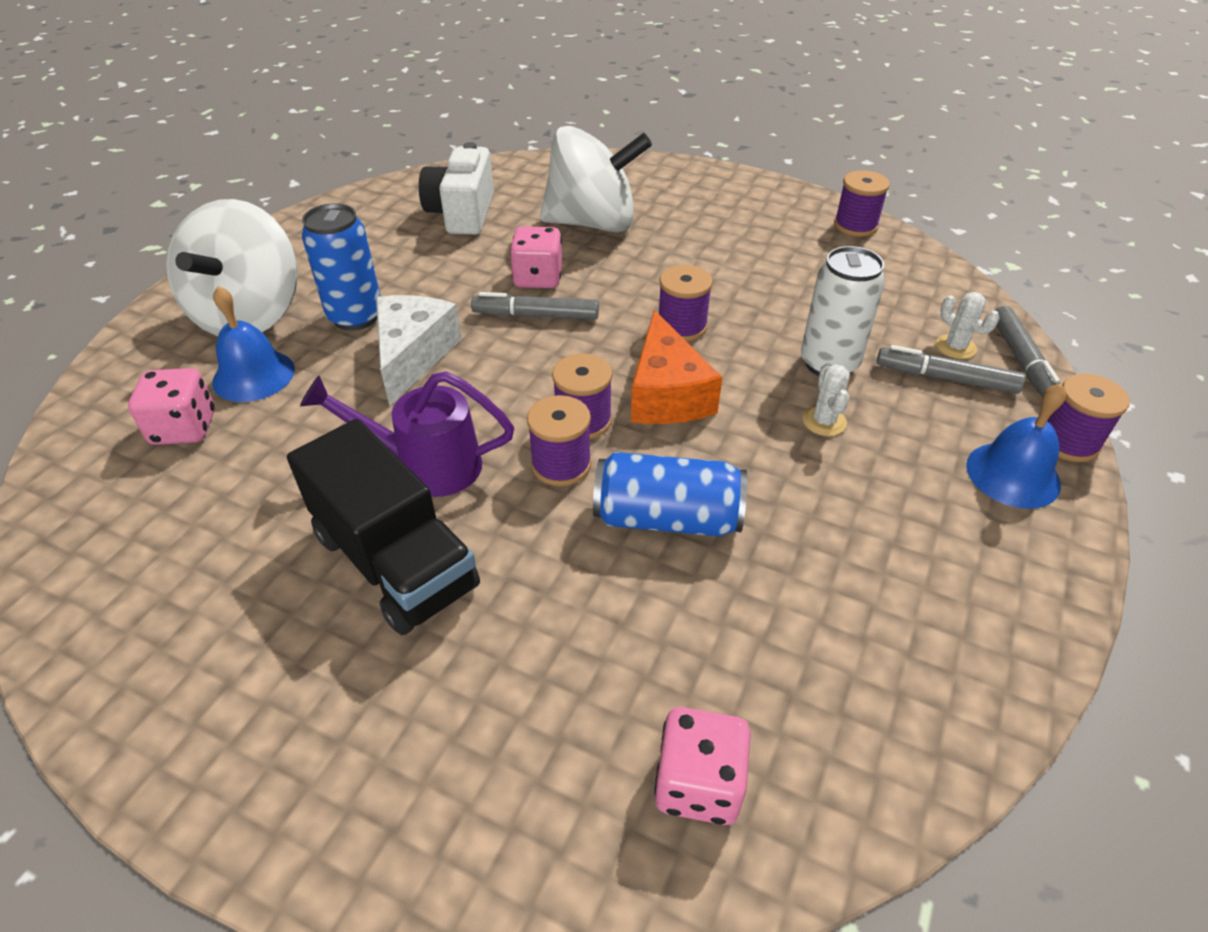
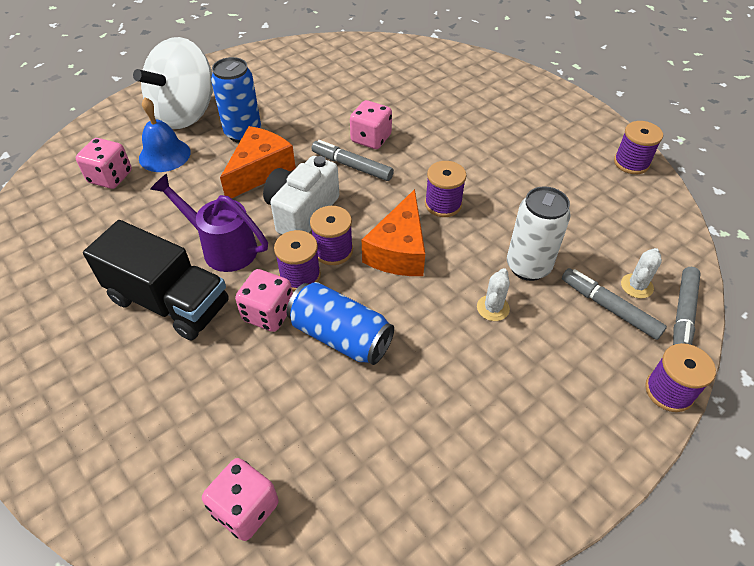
camera: 25 degrees right, 5 degrees up
black truck [287,419,480,635] -> black truck turned 45 degrees counterclockwise [83,220,229,340]
white cheese [376,295,462,406] -> orange cheese [220,126,296,198]
white camera [419,142,494,235] -> white camera moved to [263,156,339,235]
white spinning top [540,126,652,233] -> none
white cactus [936,292,999,359] -> white cactus turned 45 degrees clockwise [621,248,662,298]
blue bell [966,383,1066,509] -> none
none -> pink dice [235,269,293,332]

